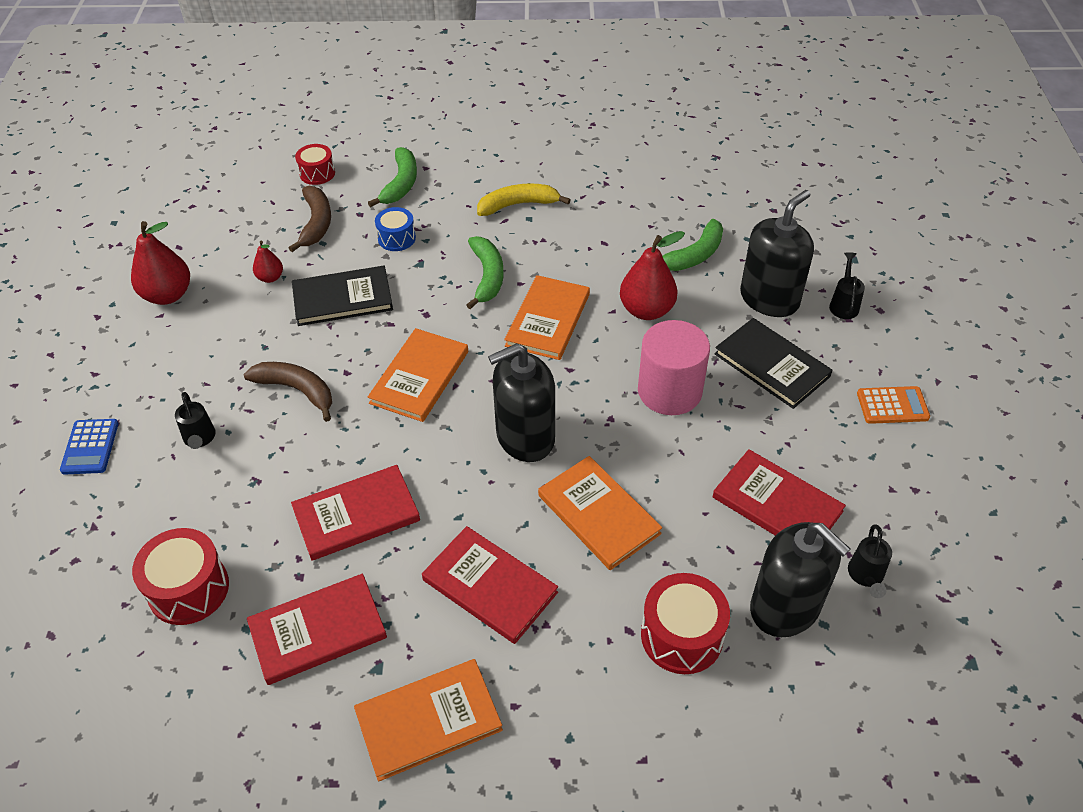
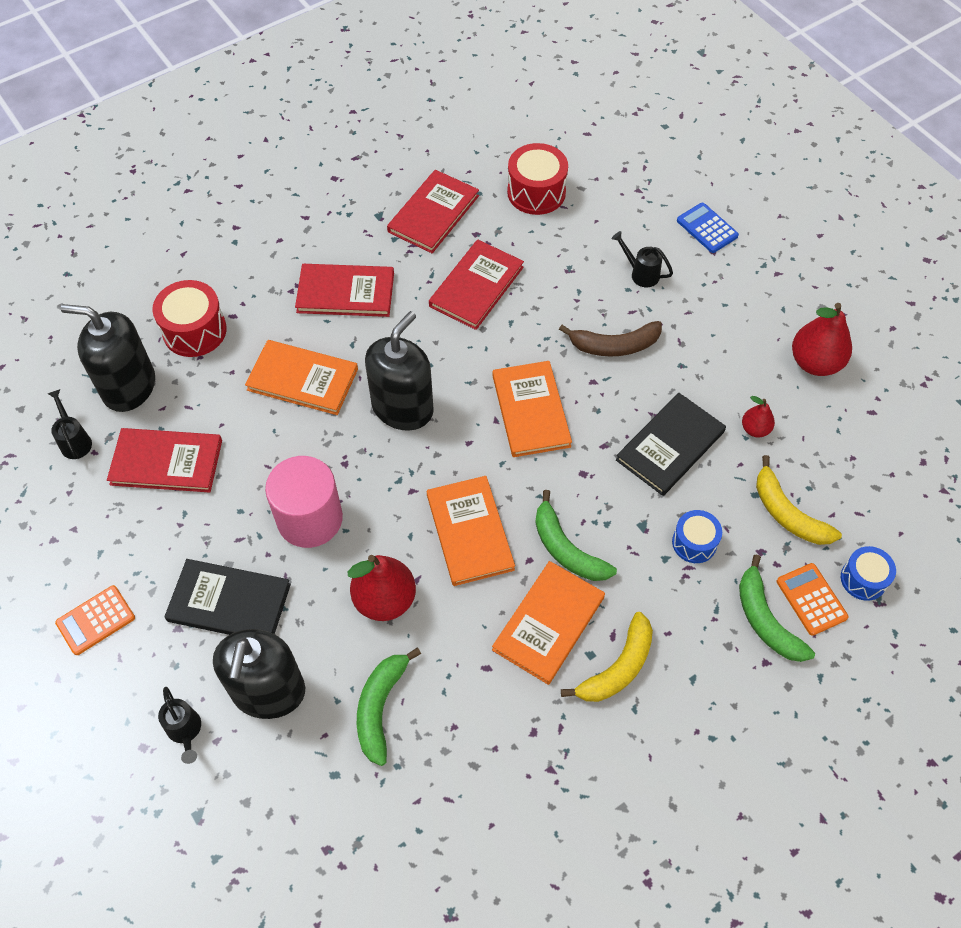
camera: 145 degrees right, 10 degrees up
brown banana [289,186,331,252] -> yellow banana [756,455,842,545]
red drum [295,144,335,185] -> blue drum [841,546,896,601]
orange book [354,659,503,782] -> orange book moved to [492,561,605,685]
none -> orange calculator [777,563,848,636]

